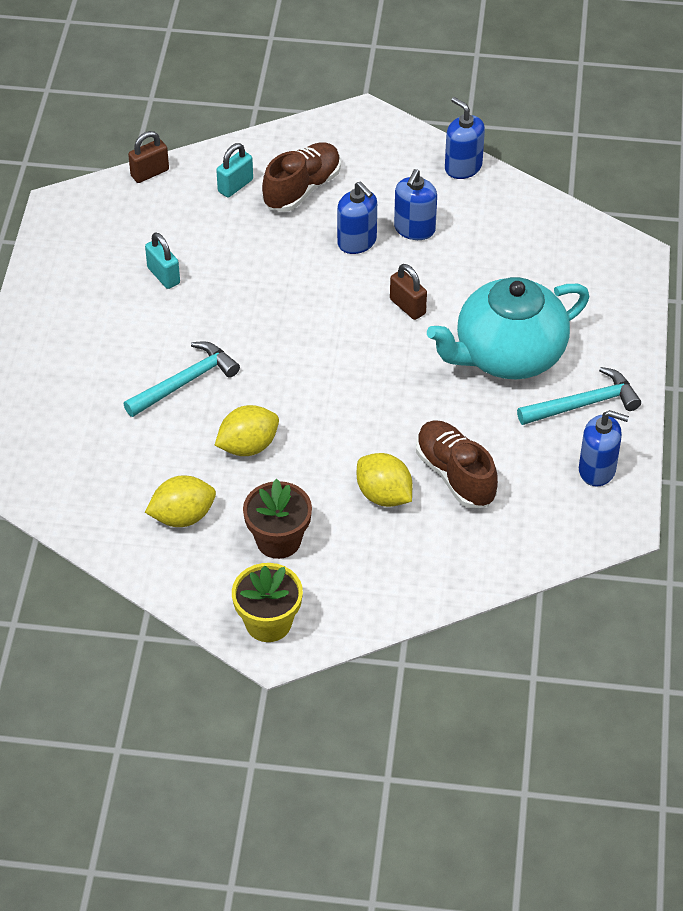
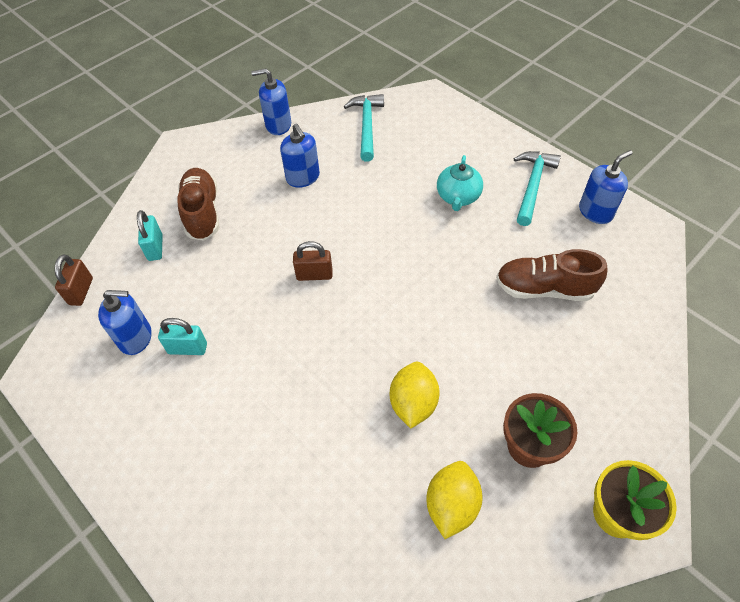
camera: 50 degrees left, 5 degrees up
turquoise hammer [124,341,240,417] -> turquoise hammer moved to [344,94,384,162]
blue soap dispenser [337,181,377,254] -> blue soap dispenser moved to [98,290,152,355]
yellow lemon [357,453,413,507] -> none
brown padlock [390,264,427,320] -> brown padlock moved to [293,241,332,281]
turquoise teapot [427,277,589,379] -> turquoise teapot [437,155,483,211], size x0.50

